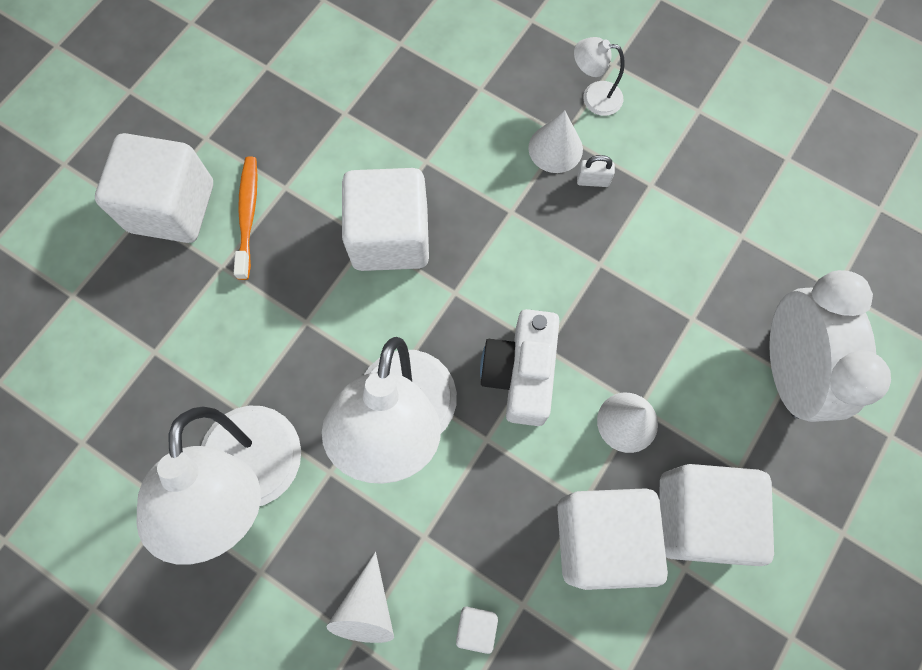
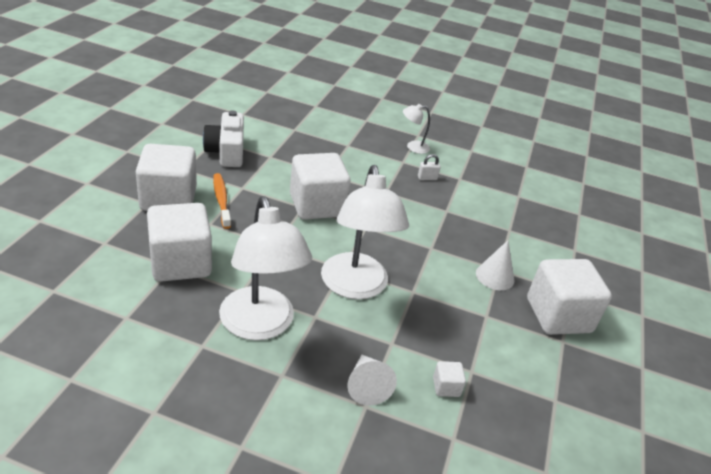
camera: 20 degrees left, 35 degrees down
white camera [480,309,560,426] -> white camera moved to [203,110,244,167]
white cone [528,110,583,173] -> none
white cube [557,488,668,590] -> white cube moved to [147,203,212,282]
white clock [769,270,891,422] -> none

